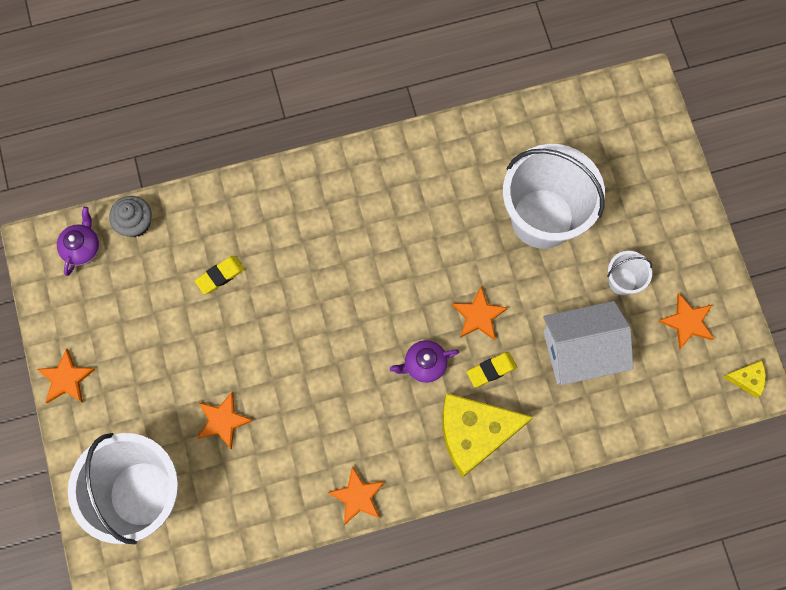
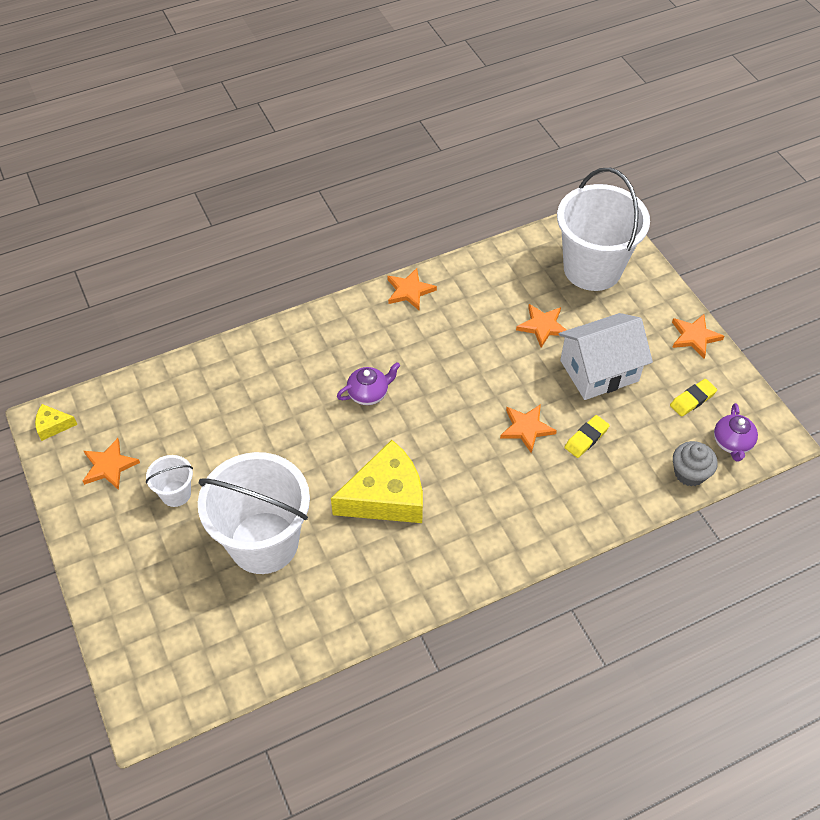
camera: 170 degrees right, 20 degrees down
yellow cheese [442,393,533,477] -> yellow cheese moved to [331,440,423,523]
orange star [451,286,508,340] -> orange star moved to [500,404,557,453]
yellow eraser [467,352,517,387] -> yellow eraser moved to [670,379,717,417]
white house [543,301,633,385] -> white house moved to [559,313,653,400]

